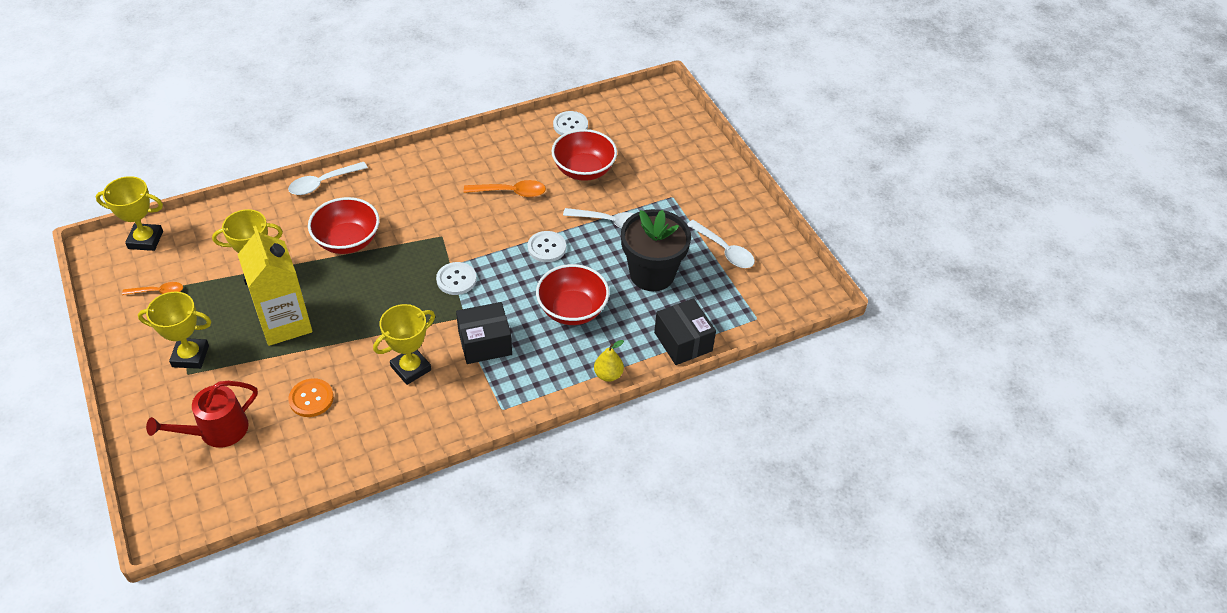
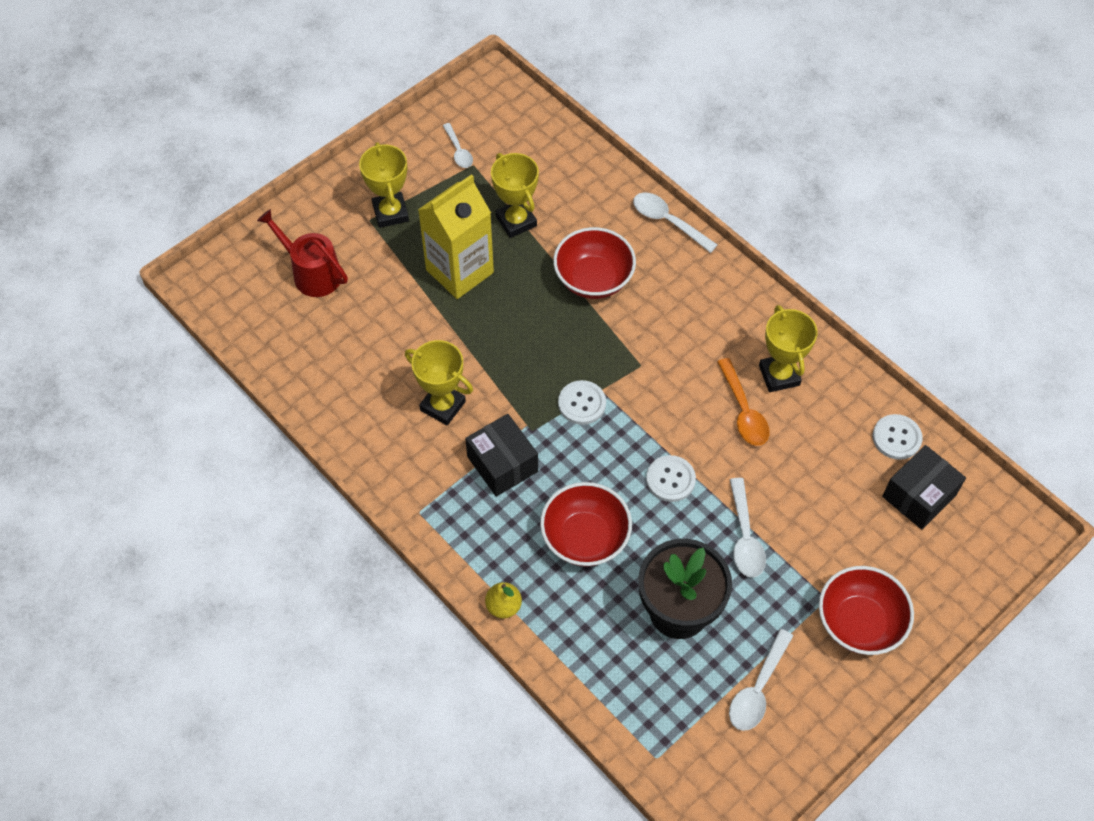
camera: 75 degrees right, 10 degrees up
yellow trophy [95,176,163,251] -> yellow trophy moved to [759,305,817,392]
orange spoon [122,282,183,295] -> white spoon [443,123,473,168]
orange button [288,378,334,417] -> none
red bowl [552,129,617,181] -> red bowl moved to [819,566,914,655]
black box [654,298,716,365] -> black box moved to [882,445,966,530]

